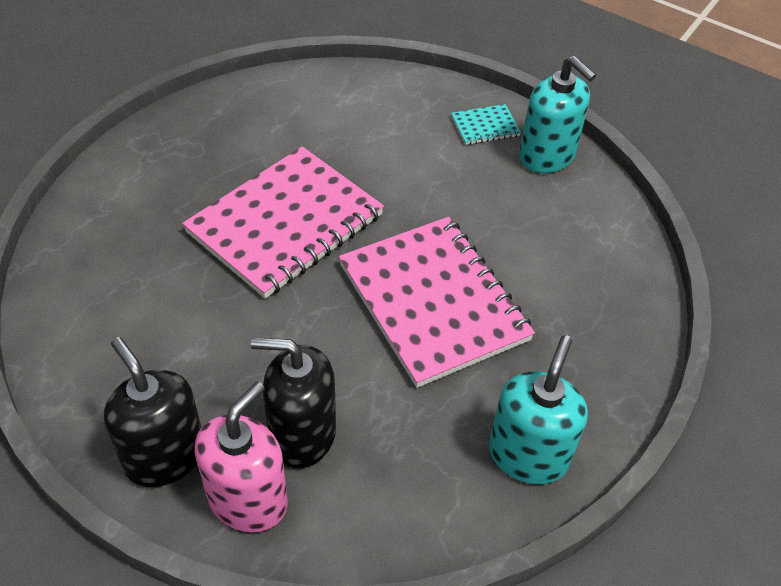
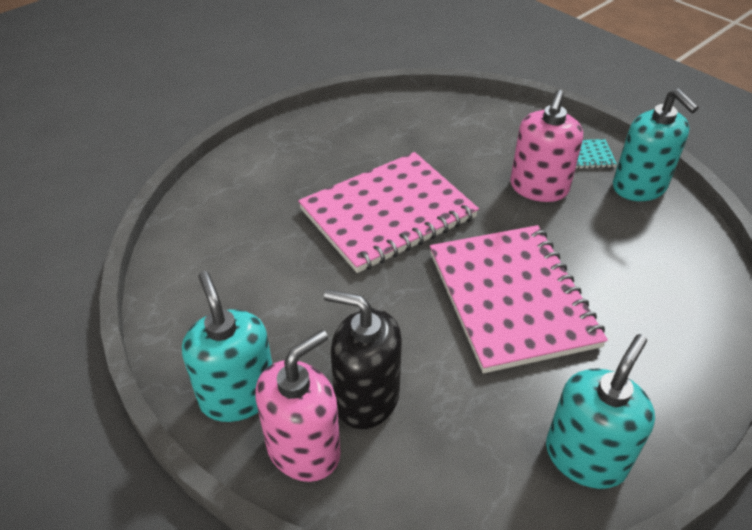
camera: 15 degrees right, 5 degrees down
black soap dispenser [104,337,201,487] -> turquoise soap dispenser [182,271,272,422]
none -> pink soap dispenser [510,90,583,202]

